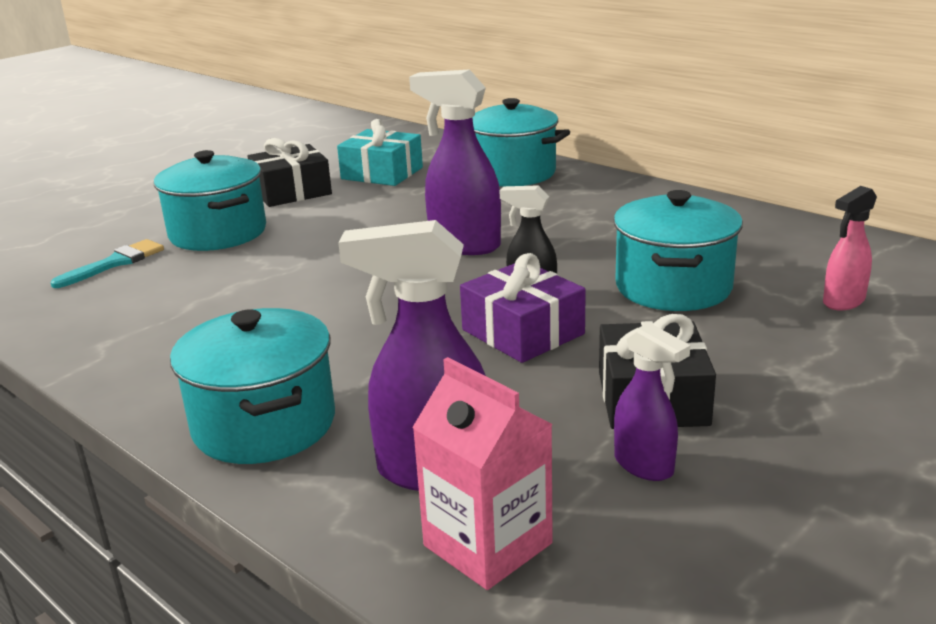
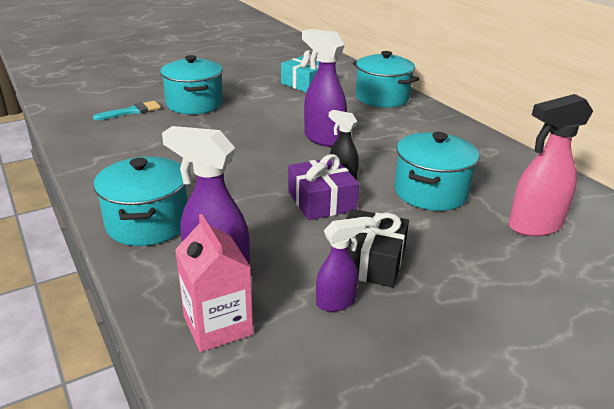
camera: 15 degrees right, 5 degrees up
black gift [247,138,332,207] -> none
purple spray bottle [614,322,690,481] -> purple spray bottle turned 90 degrees counterclockwise [316,217,366,312]
pink spray bottle [823,186,877,310] -> pink spray bottle [509,94,593,237], size x1.72

